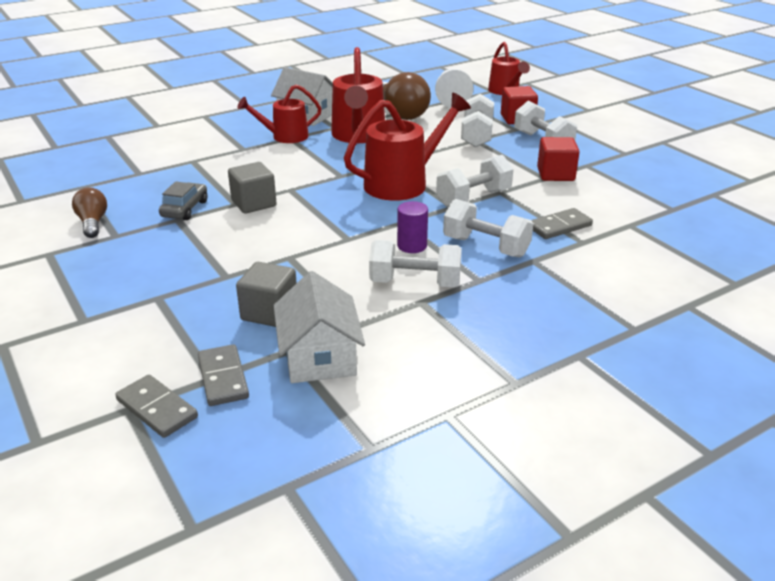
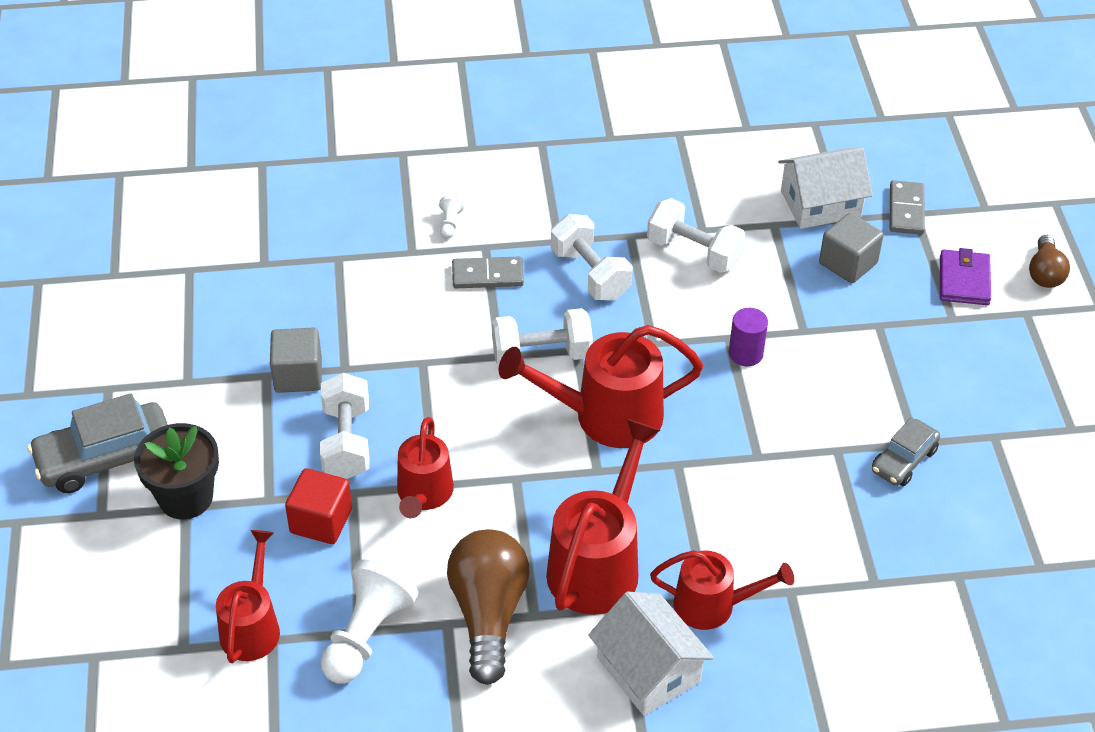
camera: 155 degrees left, 15 degrees up
brown light bulb [72,187,107,238] -> brown light bulb moved to [1029,235,1070,288]
grey domino [115,375,198,438] -> none
grey cube [228,162,276,214] -> grey cube moved to [270,327,322,393]
white house [273,271,365,383] -> white house turned 60 degrees clockwise [778,147,873,229]
purple cylinder [397,201,428,253] -> purple cylinder moved to [729,308,768,366]
white dumbbell [461,94,494,148] -> red watering can [397,417,454,518]
red cube [537,137,579,181] -> none
none -> grey car [27,393,168,493]
none -> black flower pot [134,423,219,519]
none -> white pawn [439,196,464,239]
none -> purple wallet [940,248,991,305]

